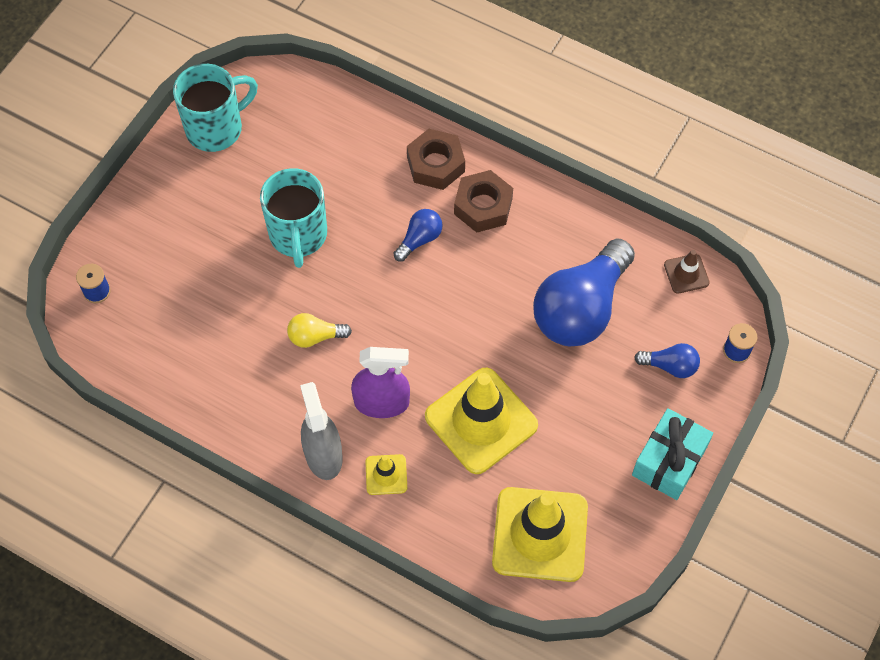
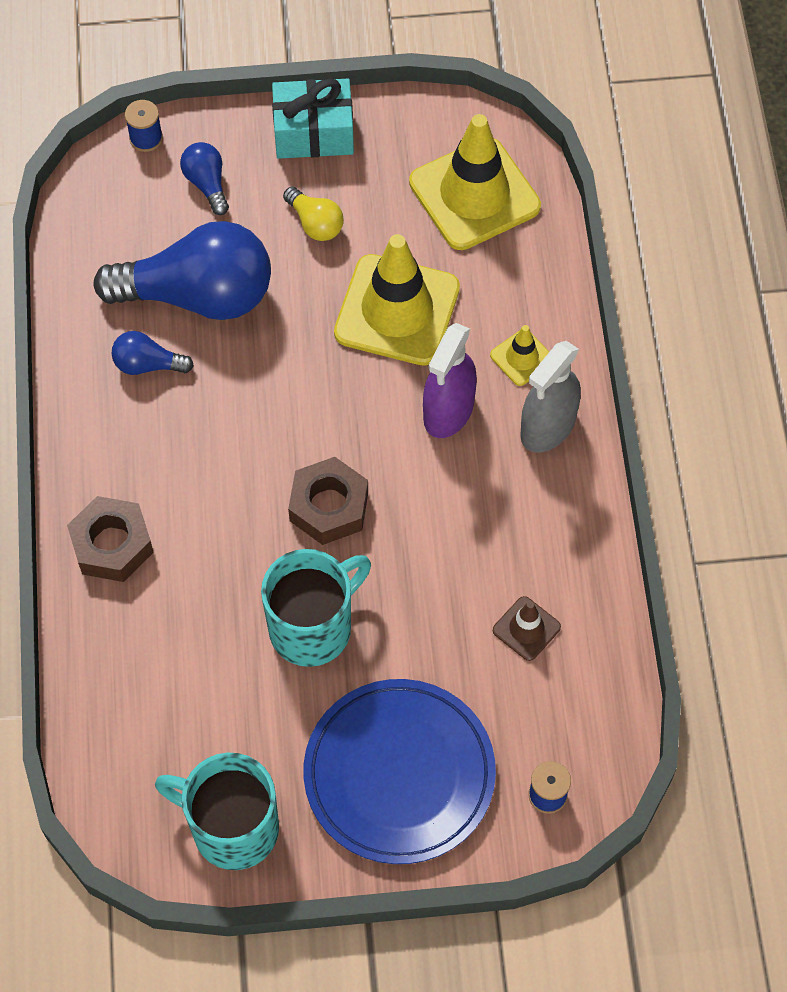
camera: 125 degrees left, 0 degrees up
yellow light bulb [287,313,352,348] -> yellow light bulb moved to [283,187,344,241]
purple spray bottle [351,347,410,418] -> purple spray bottle turned 120 degrees counterclockwise [423,323,477,438]
blue light bulb [393,209,443,262] -> blue light bulb moved to [112,331,194,375]
brown nut [454,170,513,233] -> brown nut moved to [288,457,368,545]
brown traffic cone [664,250,710,294] -> brown traffic cone moved to [493,596,561,661]
none -> blue plate [303,679,496,864]

